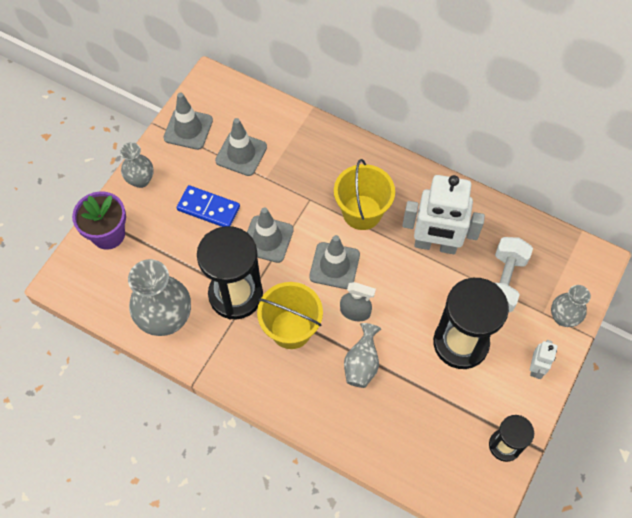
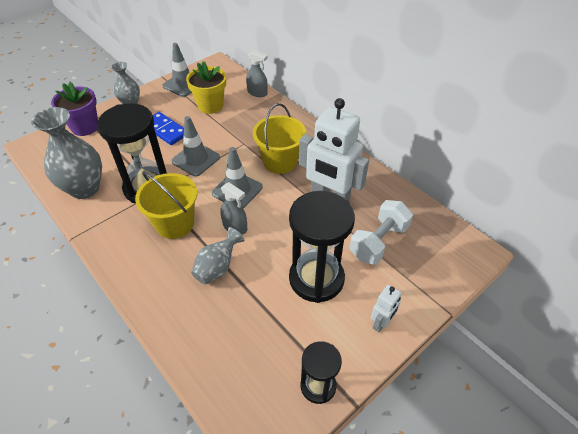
camera: 20 degrees right, 15 degrees down
grey traffic cone [215,118,267,176] -> yellow flower pot [186,61,226,114]
grey vase [551,285,591,327] -> none
none -> grey spray bottle [246,50,268,97]

